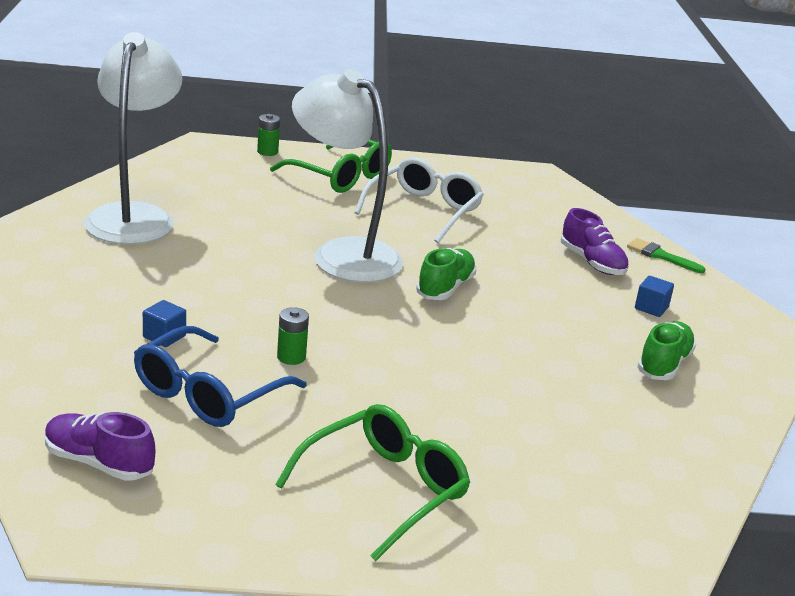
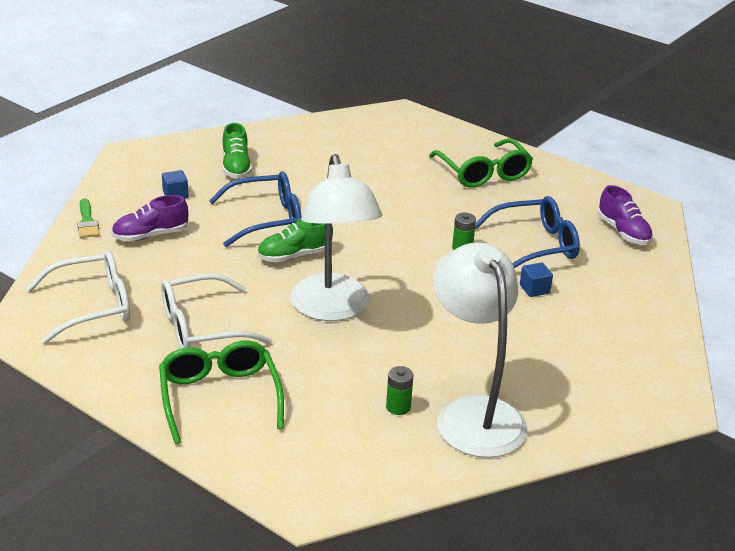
camera: 140 degrees left, 5 degrees up
white lamp [84,32,182,244] -> white lamp turned 120 degrees clockwise [433,242,527,458]
green battery [257,114,280,156] -> green battery moved to [386,366,413,415]
green glasses [275,404,470,561] -> green glasses turned 105 degrees counterclockwise [429,138,533,188]
purple shoe [561,208,629,275] -> purple shoe turned 120 degrees counterclockwise [111,195,188,241]
green shoe [637,321,696,380] -> green shoe turned 75 degrees counterclockwise [222,123,252,179]
none -> white glasses [27,251,130,344]
none -> blue glasses [209,171,301,247]

